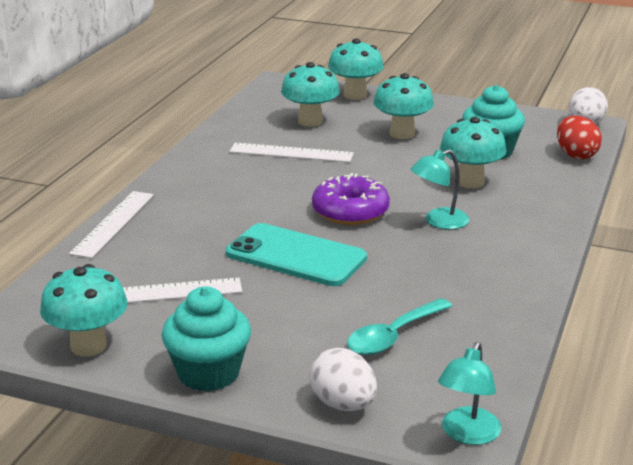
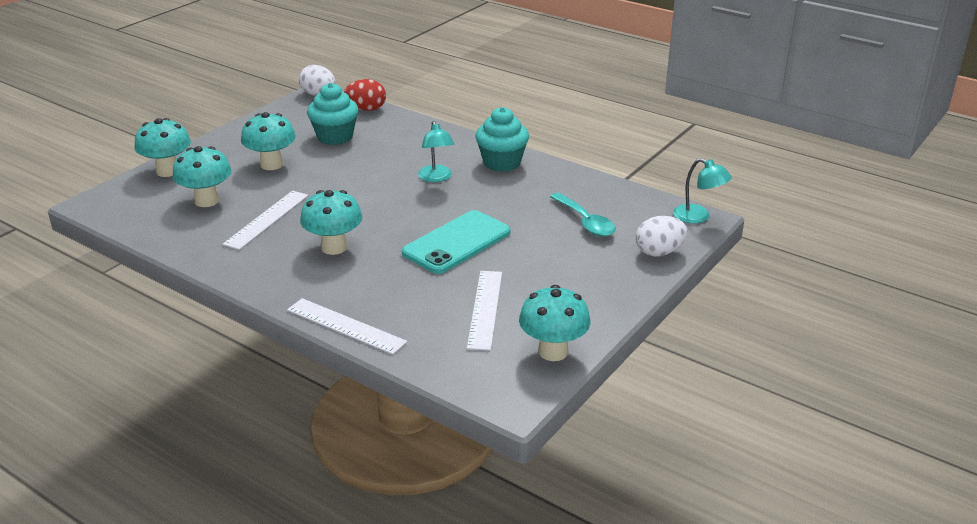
camera: 75 degrees left, 5 degrees up
turquoise cupcake [162,286,251,392] -> turquoise cupcake moved to [475,107,529,172]
purple donut [312,173,390,225] -> none
turquoise mushroom [440,117,506,188] -> turquoise mushroom moved to [300,190,362,255]

